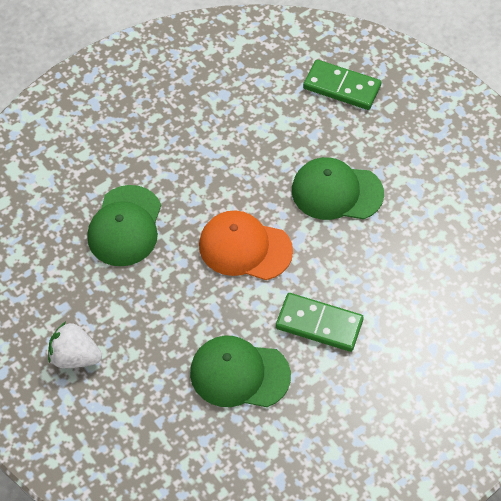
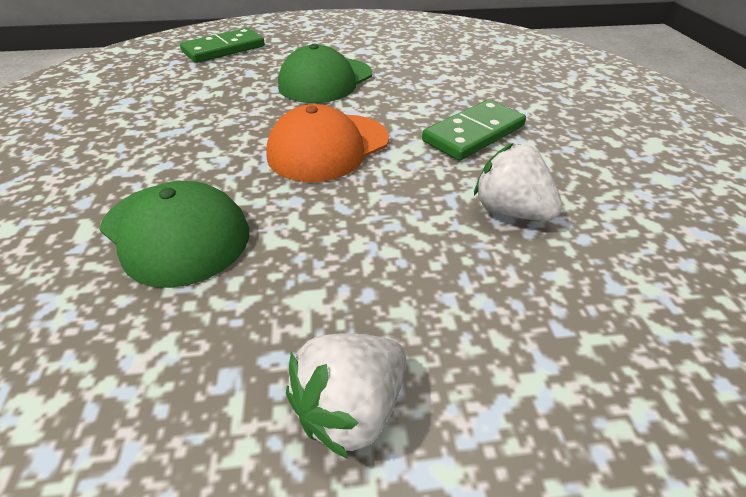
camera: 60 degrees left, 15 degrees down
green cap [190,336,291,407] -> white strawberry [474,143,563,221]

